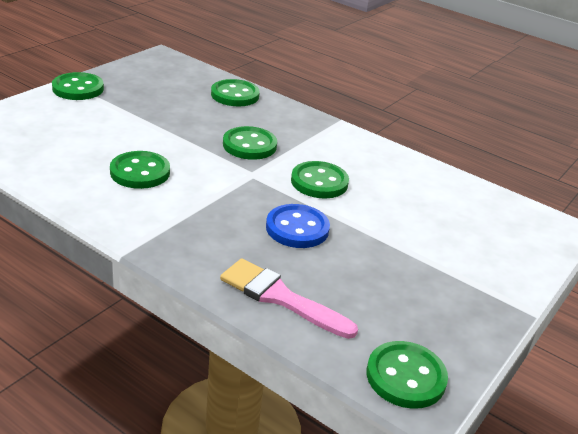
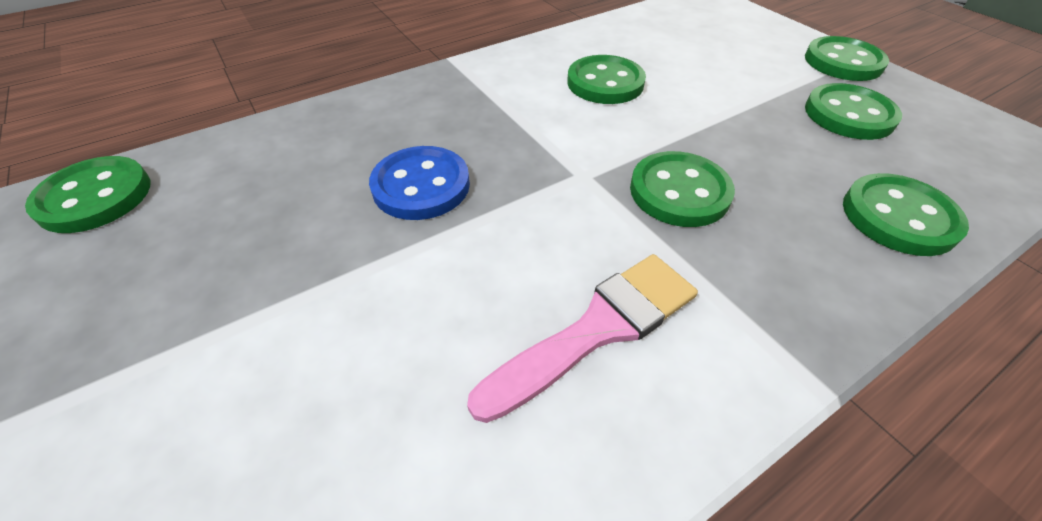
camera: 115 degrees right, 15 degrees up
pink brush [220,258,358,339] -> pink brush moved to [467,254,698,423]
green button [291,161,349,198] -> green button moved to [805,83,902,140]

